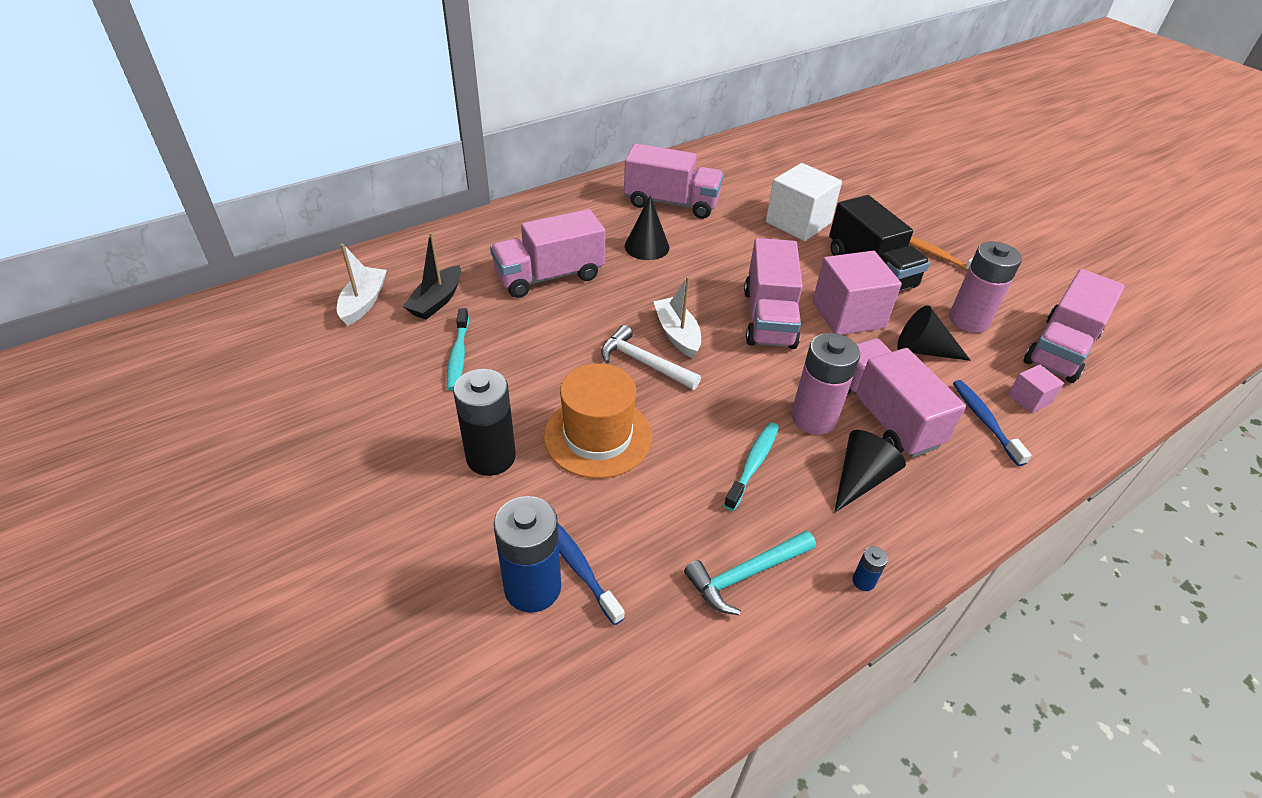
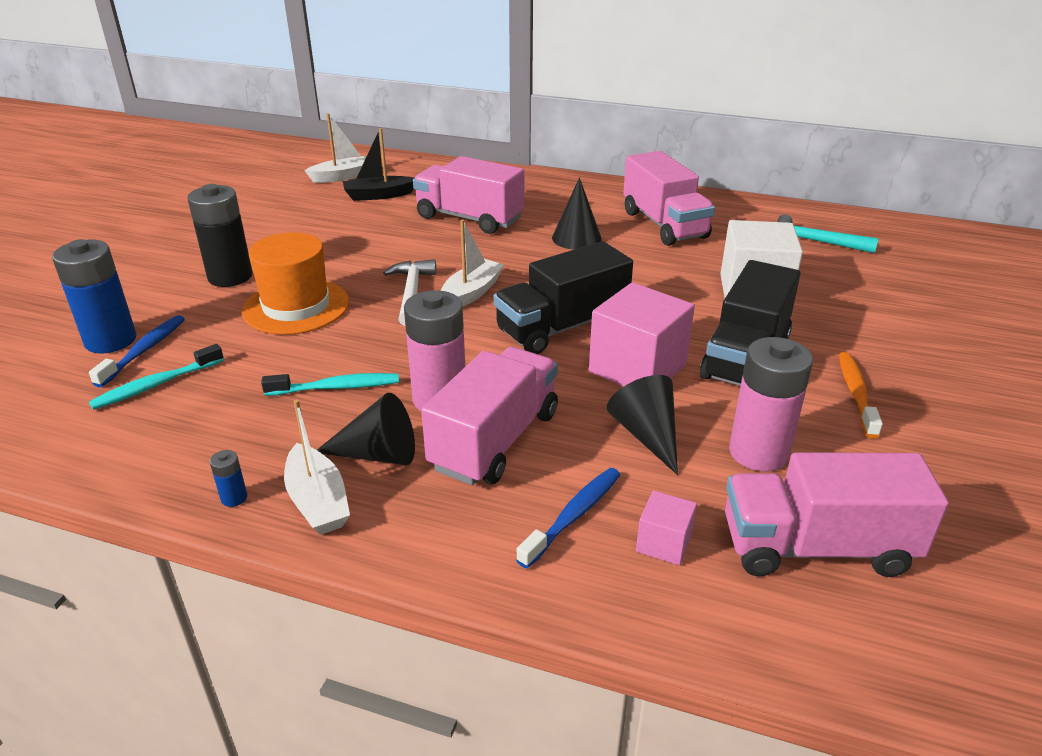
camera: 55 degrees right, 10 degrees down
turquoise toothbrush [447,308,469,391] -> turquoise toothbrush moved to [89,344,224,410]
turquoise hammer [684,530,816,615] -> turquoise hammer moved to [777,214,879,253]
pink truck [744,238,803,349] -> black truck [494,241,633,354]
none -> white boat [284,399,350,535]

